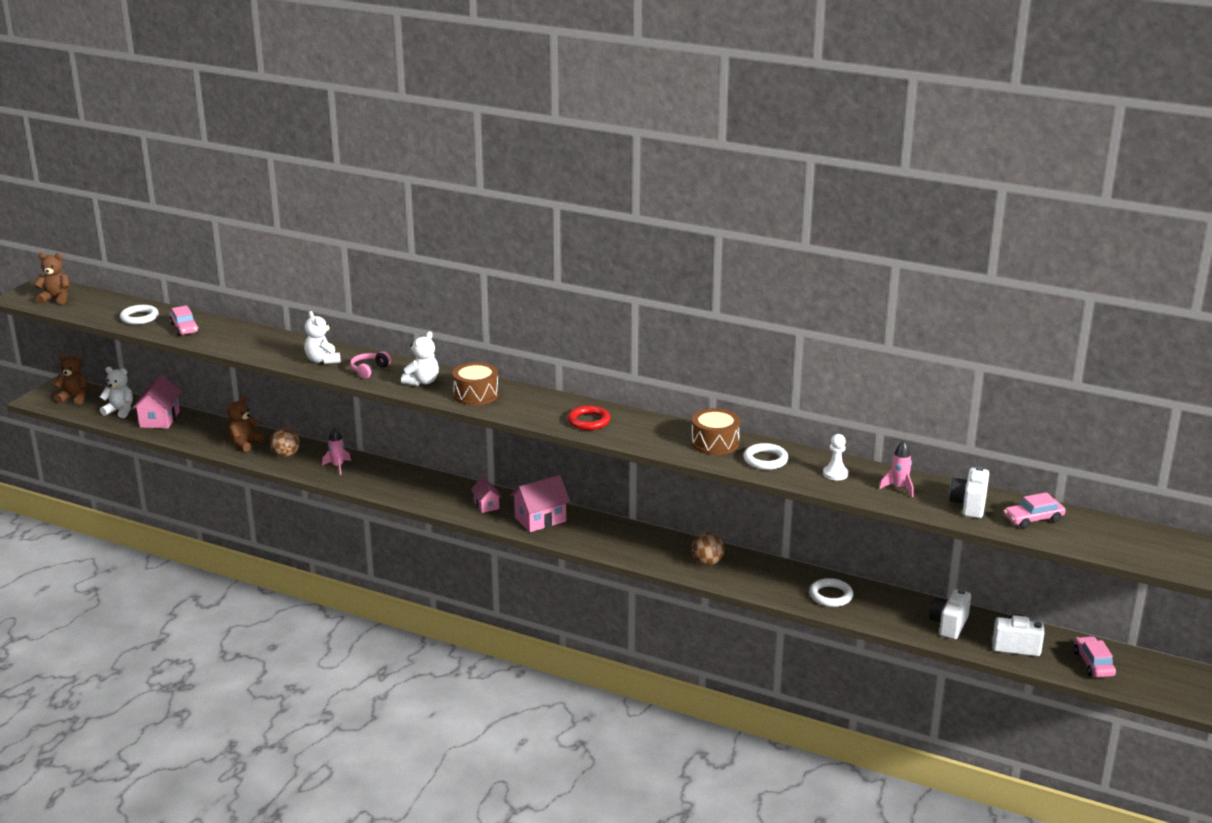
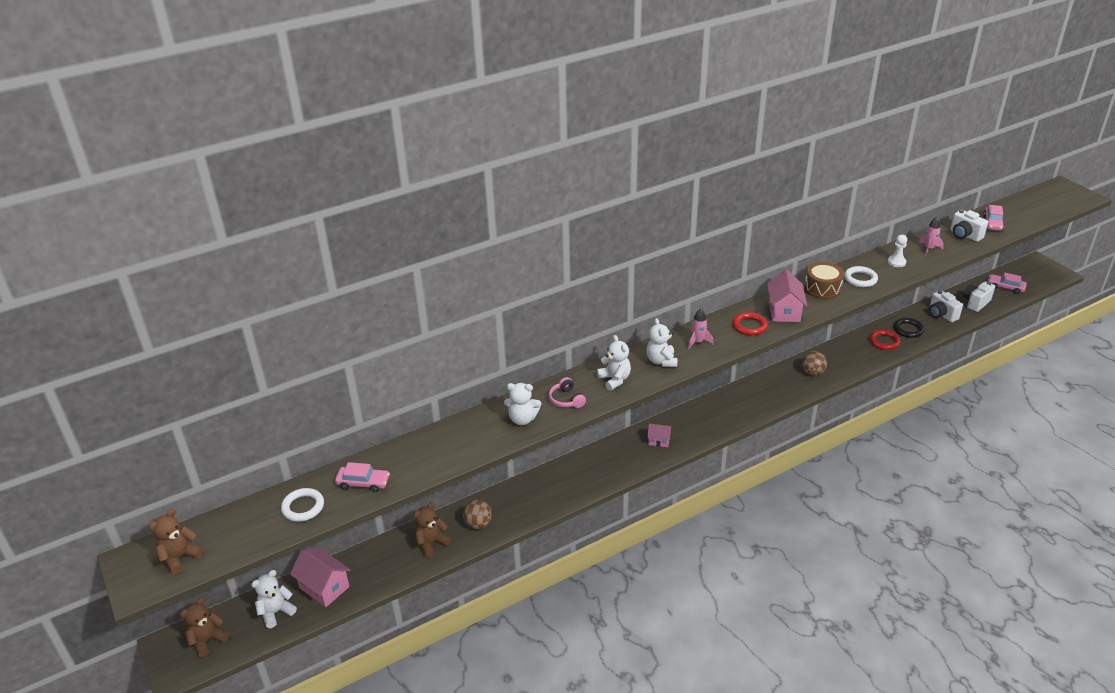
camera: 55 degrees left, 10 degrees up
brown teddy bear [227,396,264,452] -> brown teddy bear turned 75 degrees clockwise [413,502,451,557]
pink rocket [322,427,351,475] -> pink rocket moved to [688,309,714,349]
brown drum [452,362,499,405] -> white teddy bear [646,318,678,367]
pink house [510,475,570,532] -> pink house moved to [767,270,807,322]
white ring [809,578,853,607] -> red ring [869,329,900,350]
none -> black ring [893,318,925,338]

